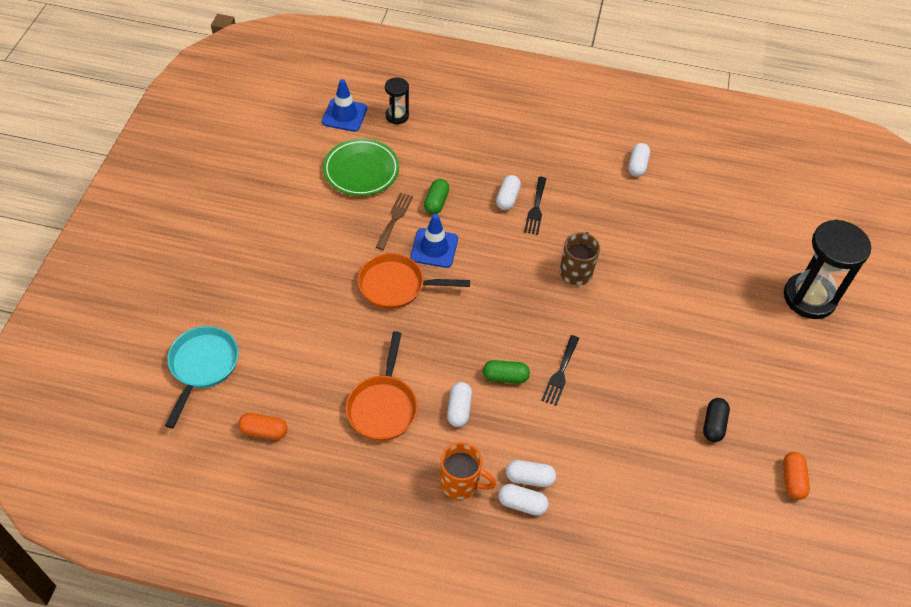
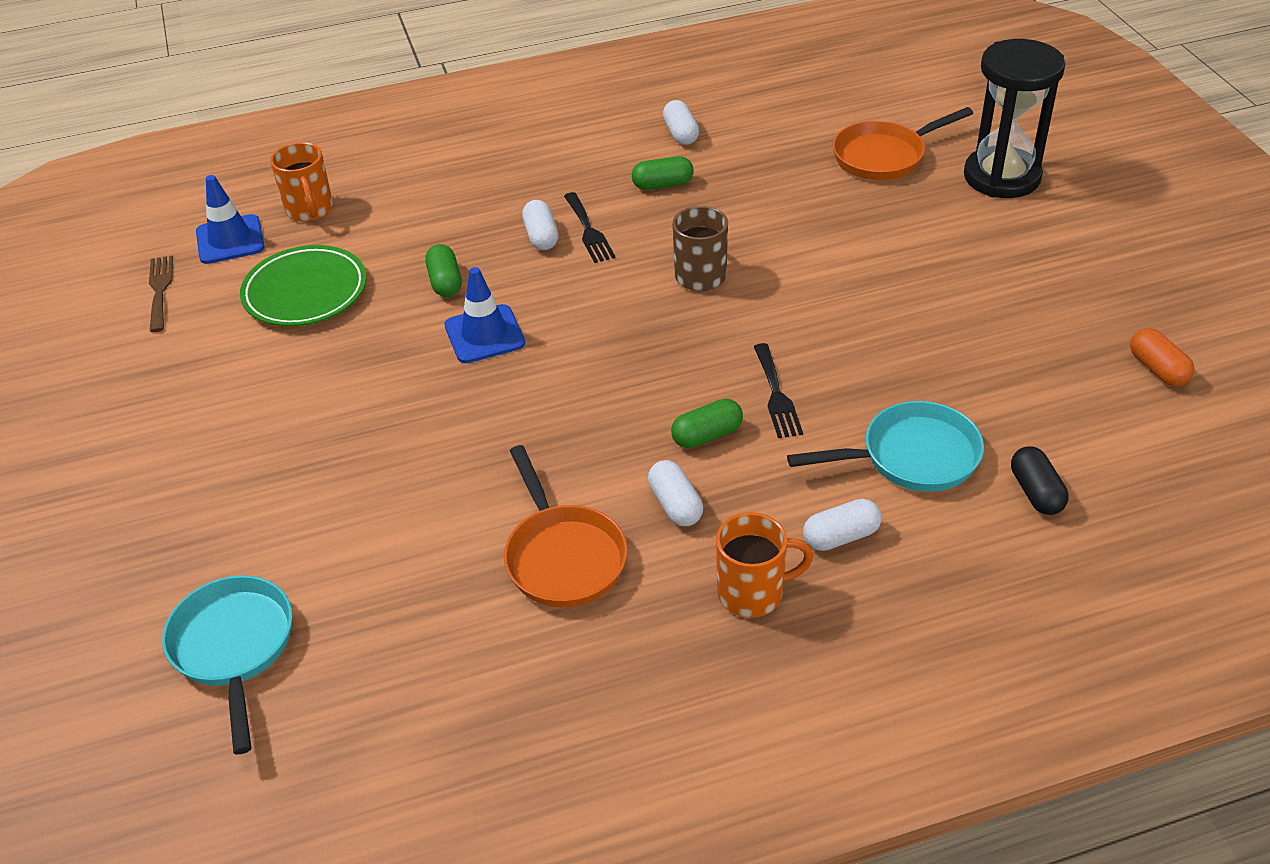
camera: 25 degrees left, 10 degrees down
orange capsule [238,413,288,440] -> none
orange pan [358,253,470,309] -> orange pan moved to [833,107,973,180]
brown fork [376,193,413,250] -> brown fork moved to [149,255,173,332]
black hourglass [385,77,409,124] -> orange mug [270,142,333,222]
white capsule [498,484,549,516] -> none
black capsule [703,398,730,442] -> black capsule moved to [1011,446,1069,515]
none -> green capsule [632,156,694,190]
none -> turquoise pan [787,401,984,492]

